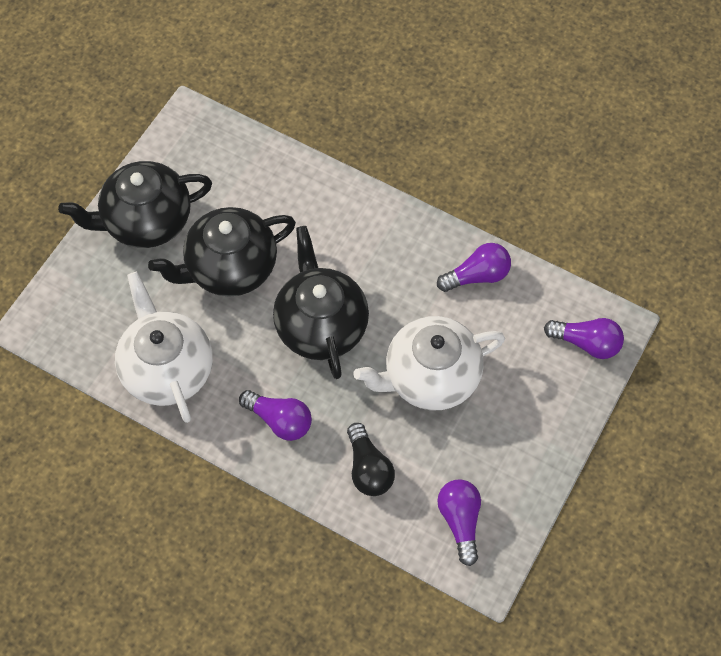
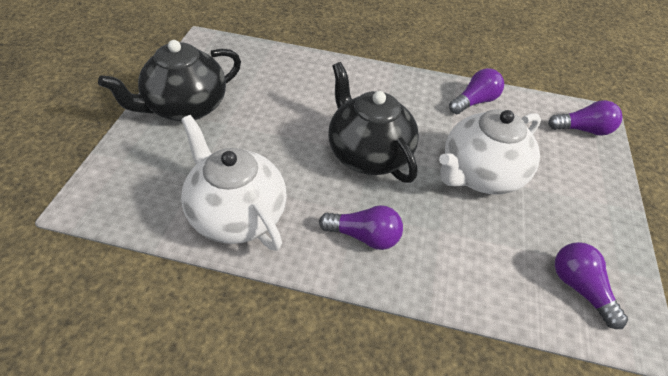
camera: 20 degrees left, 15 degrees down
black teapot [148,207,296,297] -> none
black light bulb [347,423,395,496] -> none

